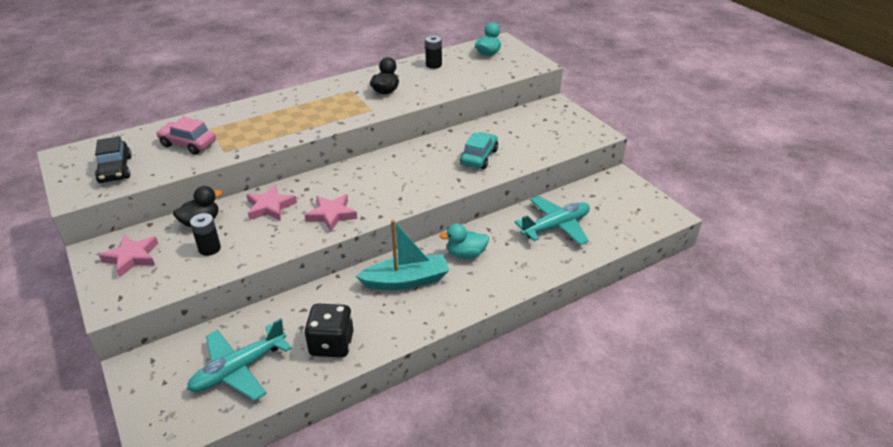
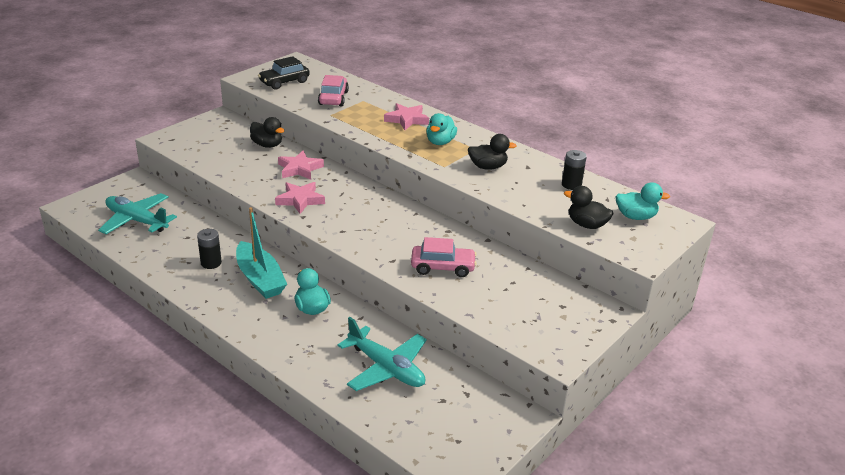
camera: 70 degrees right, 5 degrees down
pink star [99,235,159,278] -> pink star moved to [384,103,429,130]
black battery [190,213,221,256] -> black battery moved to [197,229,222,269]
black dice [304,304,353,358] -> none
turquoise car [460,132,498,169] -> pink car [411,237,477,277]
none -> turquoise duck [426,113,457,145]
none -> black duck [564,186,613,229]

